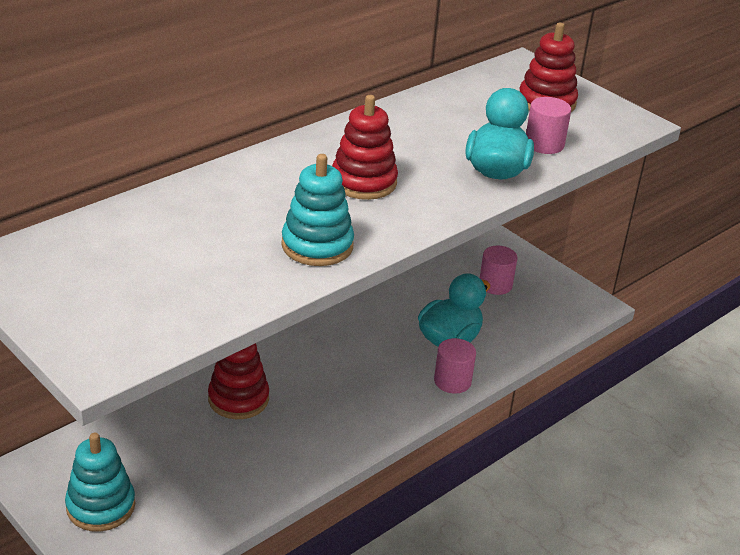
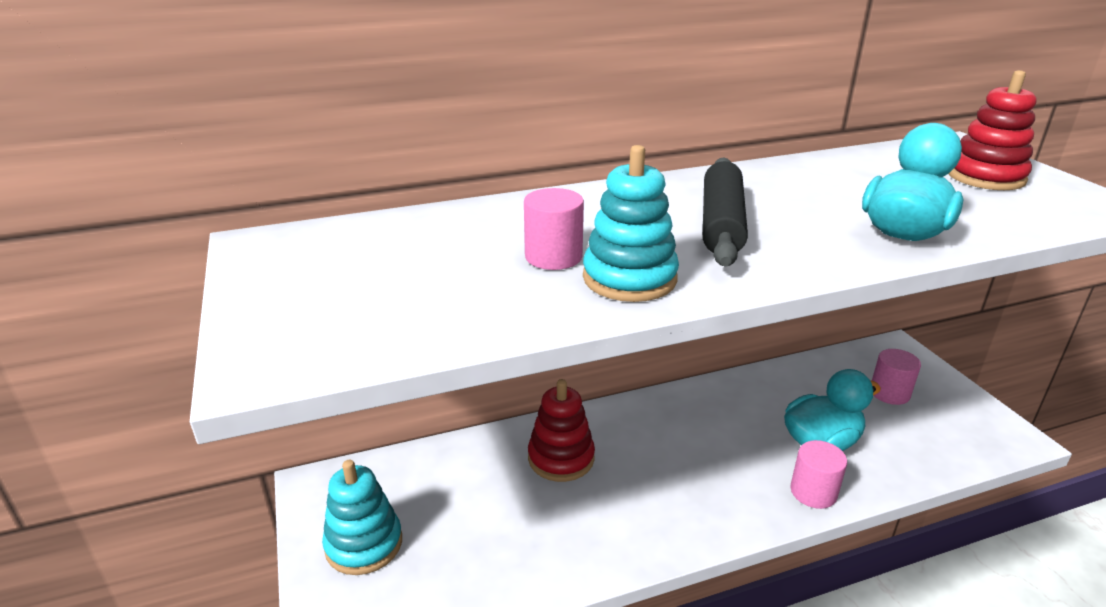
camera: 25 degrees right, 5 degrees down
red stacking toy [332,95,398,200] -> black rolling pin [703,158,748,267]
pink cylinder [526,97,571,154] -> pink cylinder moved to [524,188,584,270]

